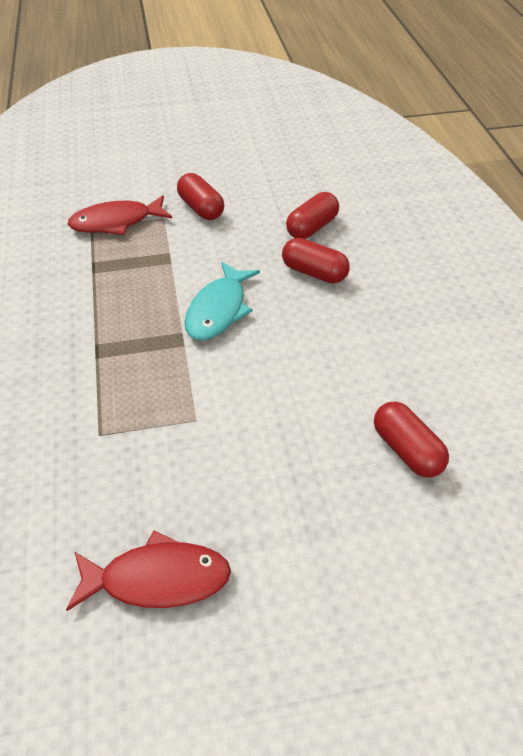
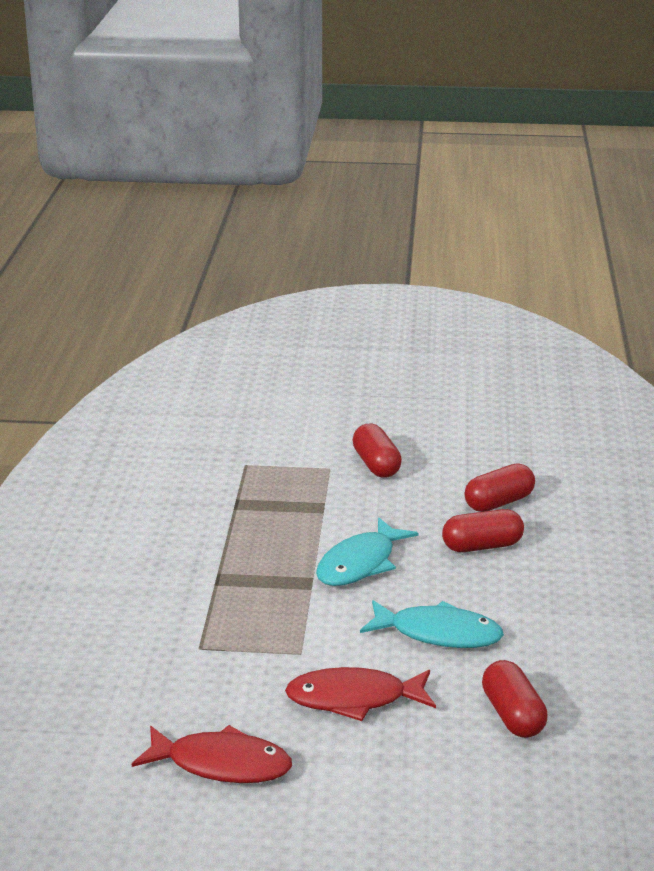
camera: 15 degrees right, 20 degrees down
red fish [68,195,172,235] -> red fish moved to [285,667,436,721]
red capsule [282,238,350,283] -> red capsule turned 60 degrees counterclockwise [442,509,524,552]
none -> turquoise fish [360,600,504,648]

